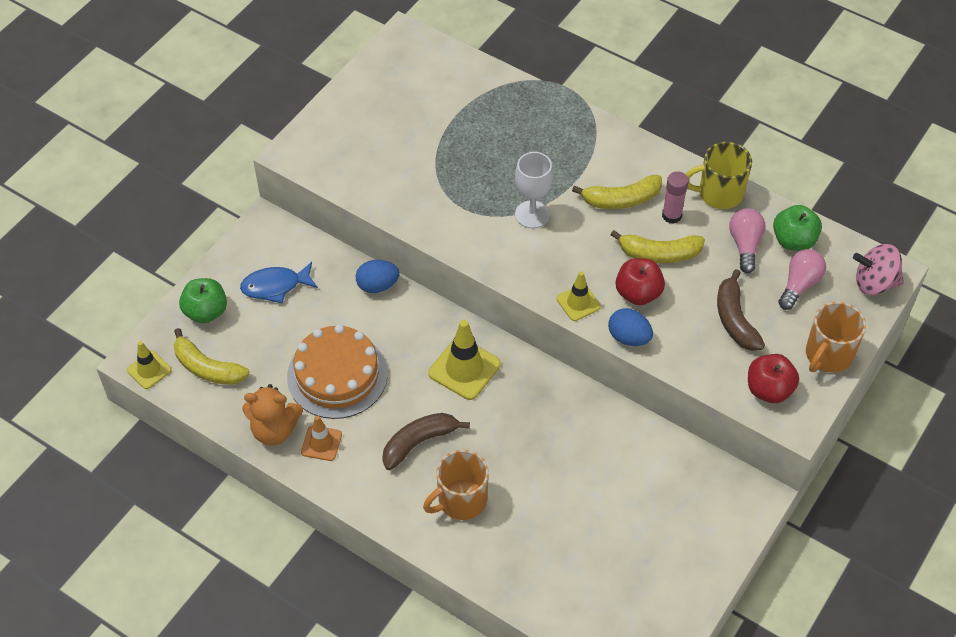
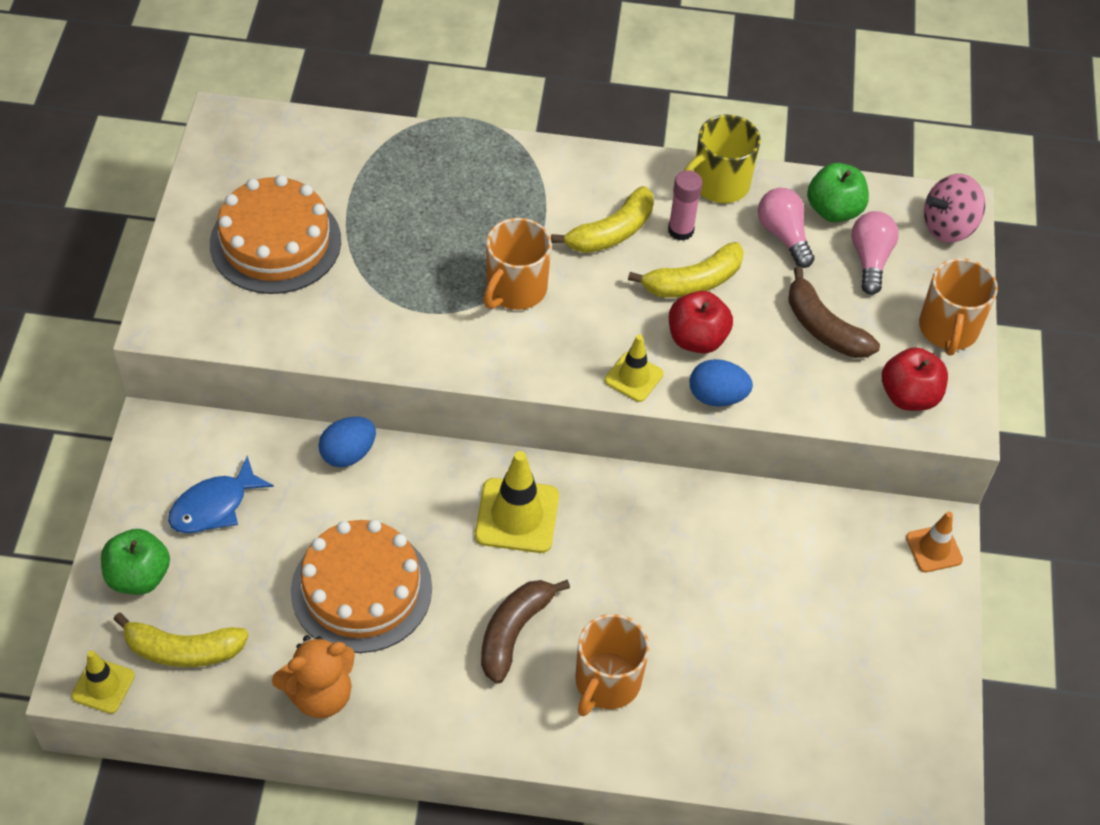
camera: 30 degrees left, 0 degrees up
orange traffic cone [301,415,342,461] -> orange traffic cone moved to [906,512,963,572]
white goblet [515,152,553,228] -> orange mug [483,218,551,310]
none -> orange cake [210,175,341,294]

